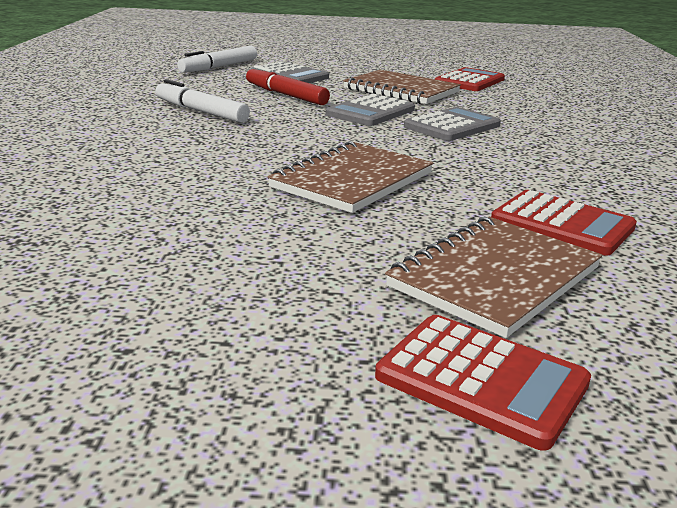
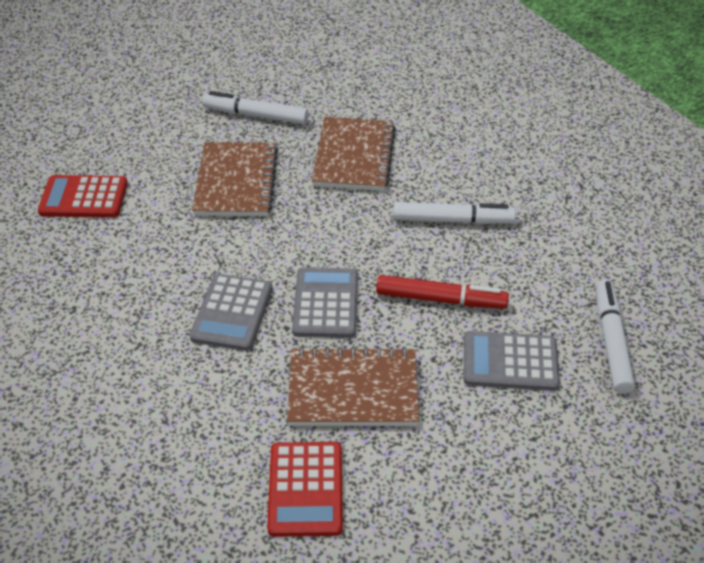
camera: 145 degrees right, 20 degrees up
red calculator [375,315,591,451] -> none
brown notebook [385,217,602,338] -> brown notebook moved to [312,117,396,191]
none -> white marker [202,91,309,124]

